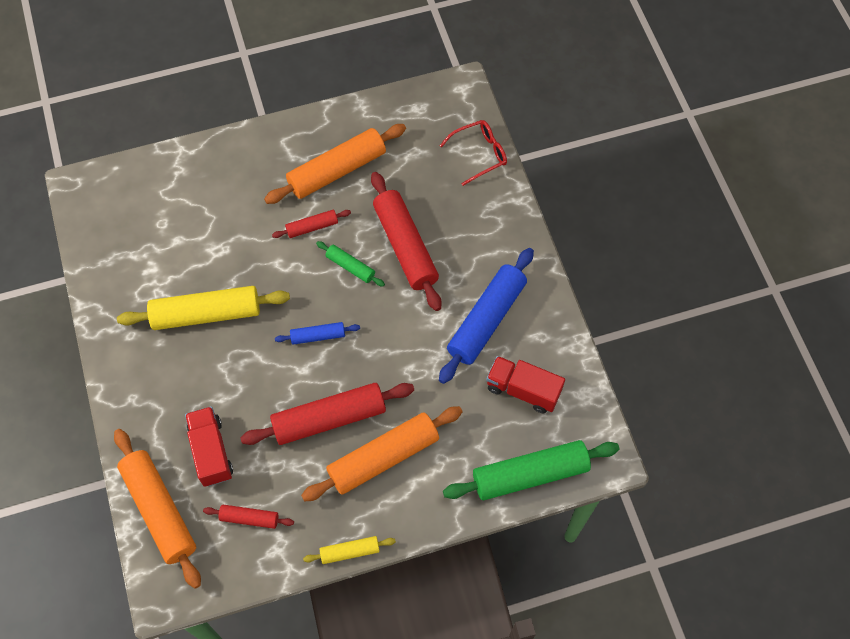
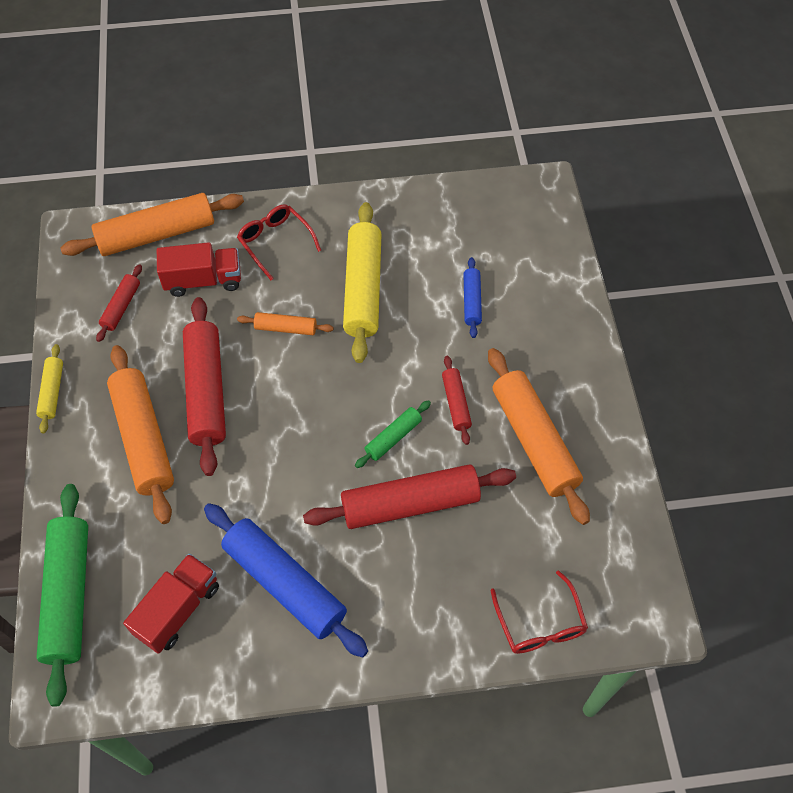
camera: 100 degrees right, 5 degrees down
blue rolling pin [275,322,360,345] -> blue rolling pin moved to [463,257,482,338]
none -> red glasses [237,204,321,280]
none -> orange rolling pin [237,312,333,335]

